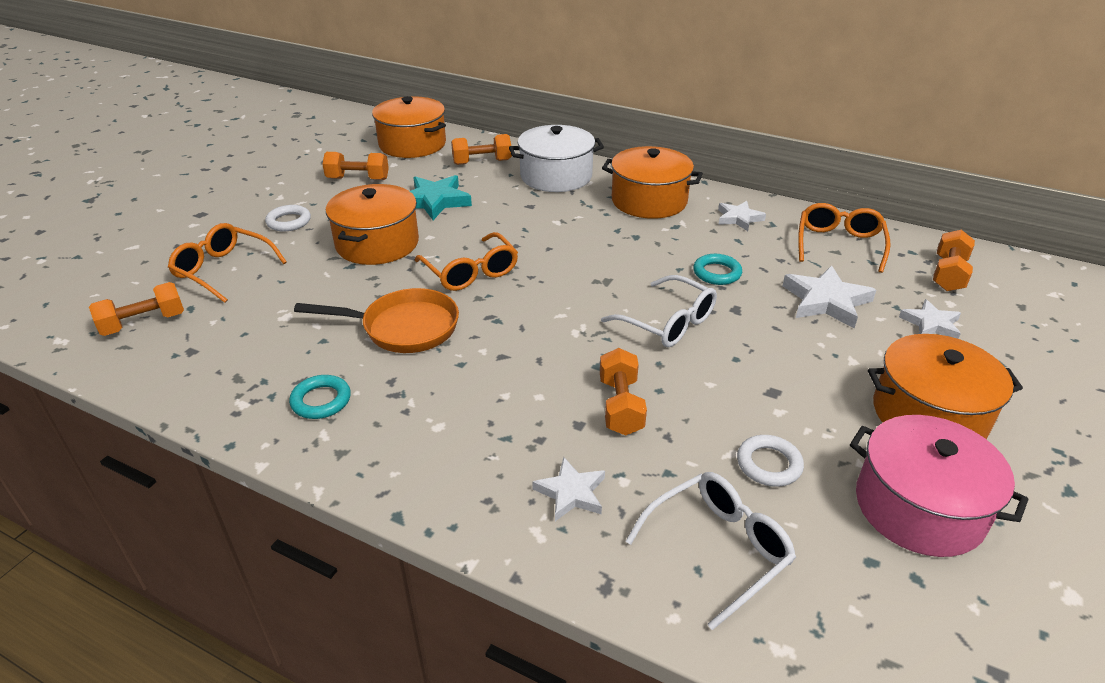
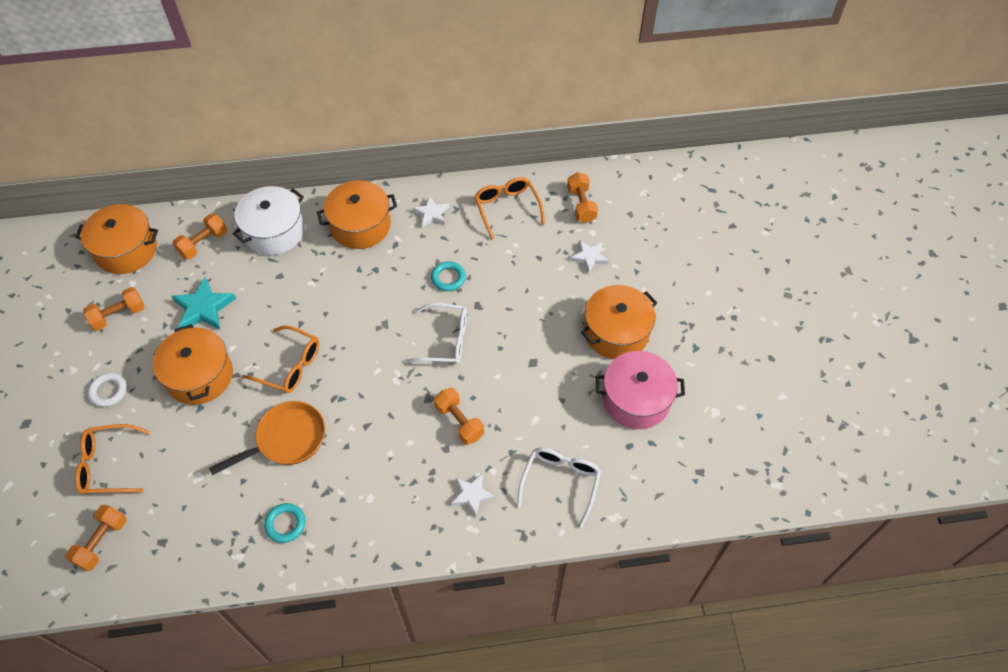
camera: 35 degrees left, 20 degrees up
white ring [737,435,804,487] -> none
white star [783,265,876,328] -> none

